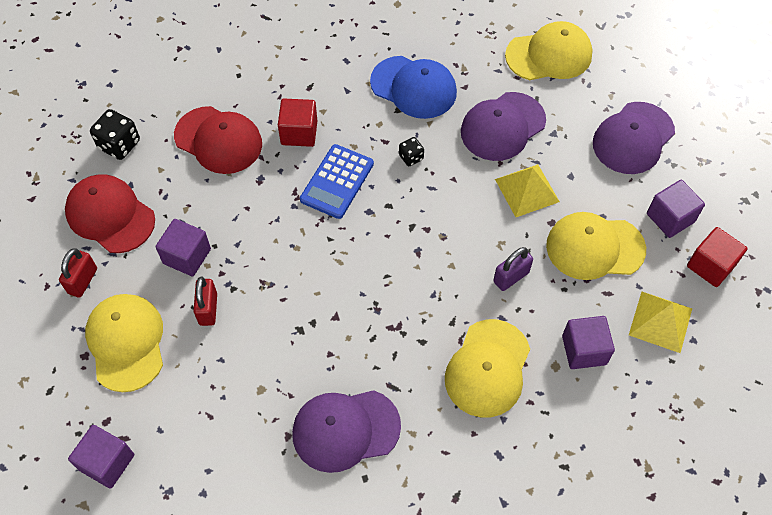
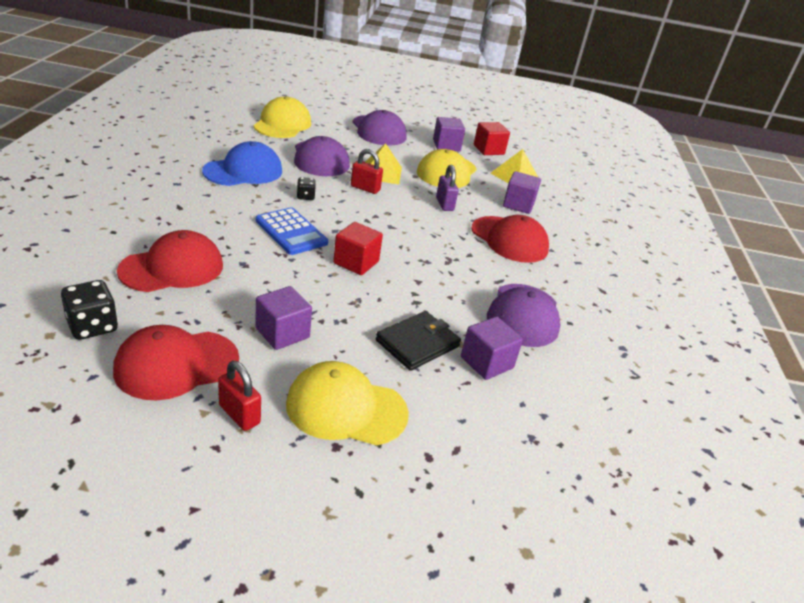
camera: 70 degrees left, 25 degrees down
purple cube [68,425,134,489] -> purple cube moved to [461,316,523,380]
red padlock [193,277,217,326] -> red padlock moved to [351,149,383,194]
red cube [278,98,318,147] -> red cube moved to [333,222,383,275]
yellow cap [445,319,530,417] -> red cap [471,215,549,263]
none -> black wallet [376,311,461,371]

